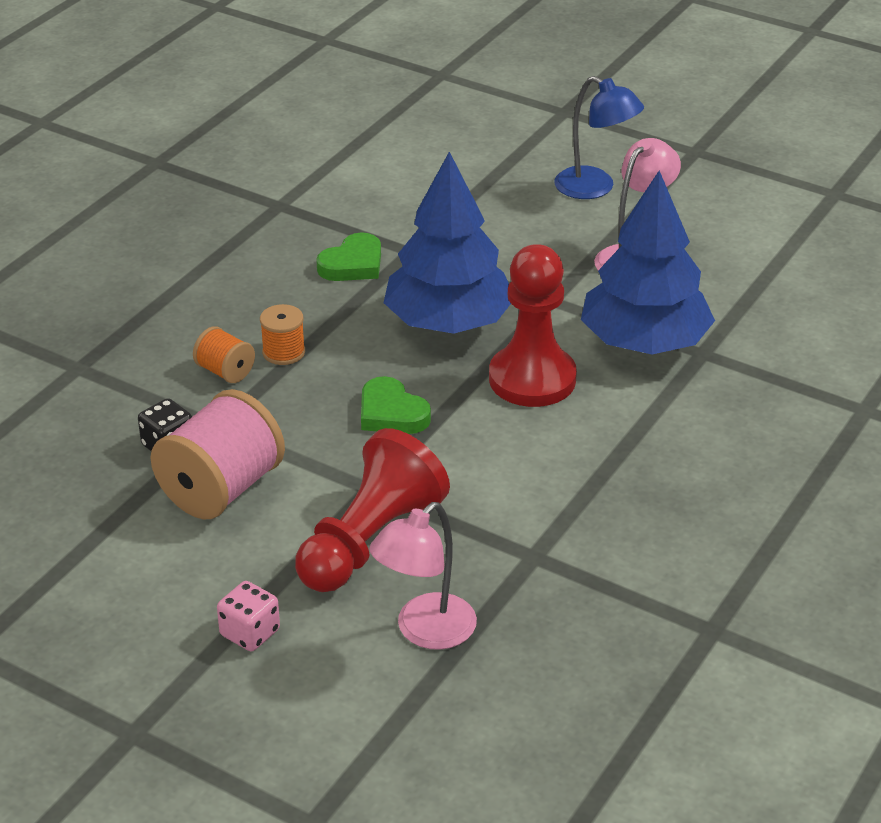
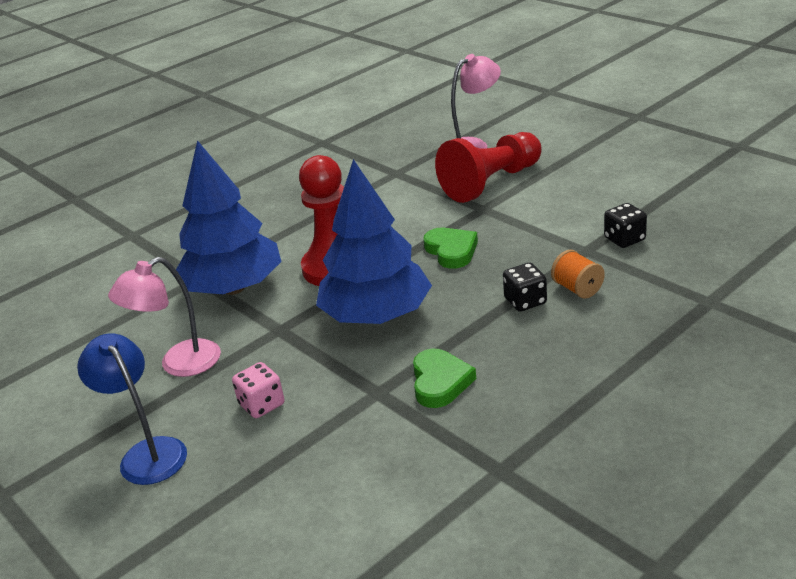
camera: 160 degrees left, 5 degrees down
pink spool [150,389,285,519] -> none
pink dice [217,581,280,651] -> pink dice moved to [232,362,285,418]
orange spool [260,304,305,365] -> black dice [503,263,547,312]
green heart [316,232,381,281] -> green heart turned 120 degrees clockwise [413,349,476,408]

